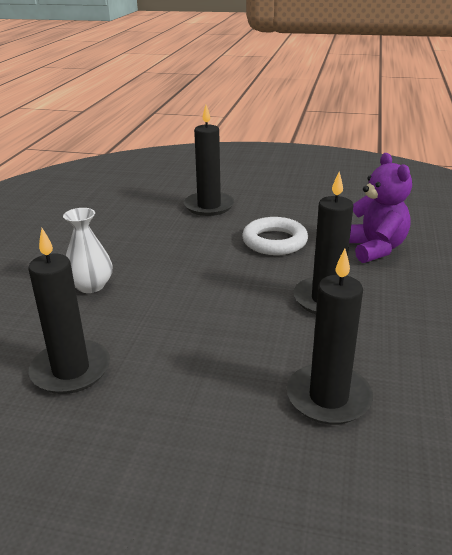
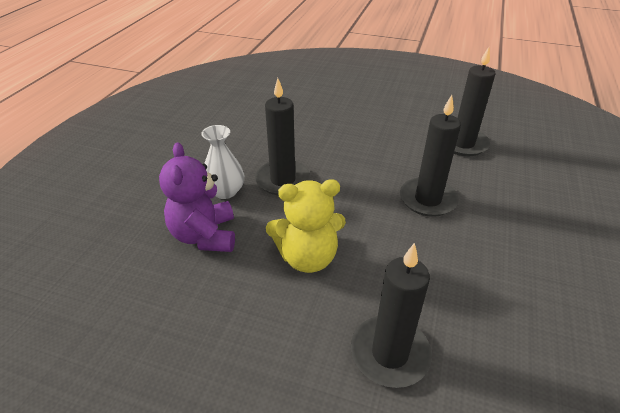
camera: 175 degrees left, 10 degrees up
white vase [63,208,112,293] -> white vase moved to [201,125,244,199]
white ring [242,217,308,255] -> yellow teddy bear [266,179,346,273]
black candle [287,248,373,425] -> black candle moved to [400,95,461,217]

